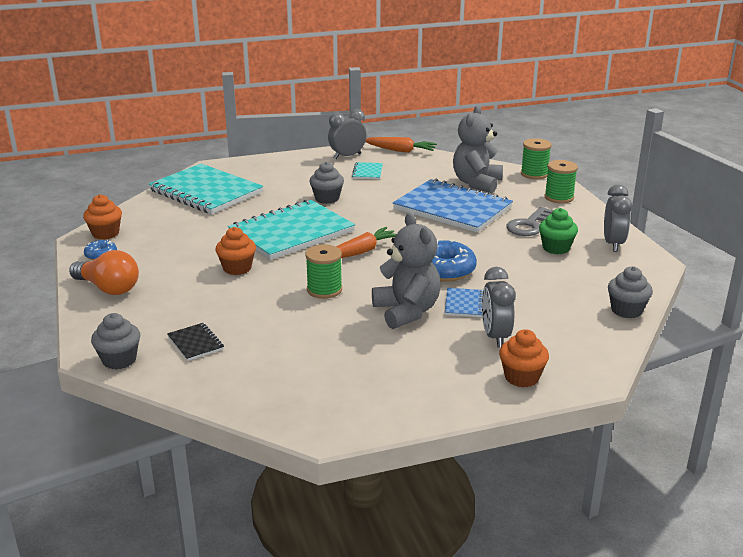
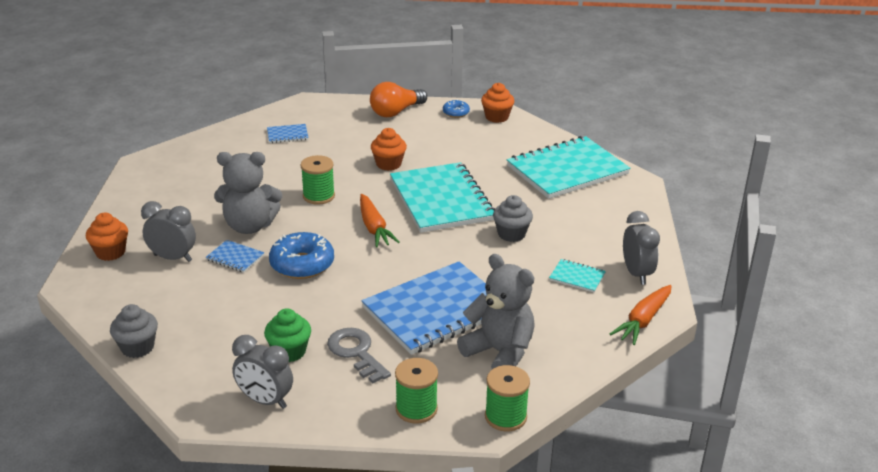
camera: 110 degrees right, 5 degrees up
grey cupcake [91,313,140,370] -> none
black notebook [167,323,224,361] -> blue notebook [267,124,309,143]

